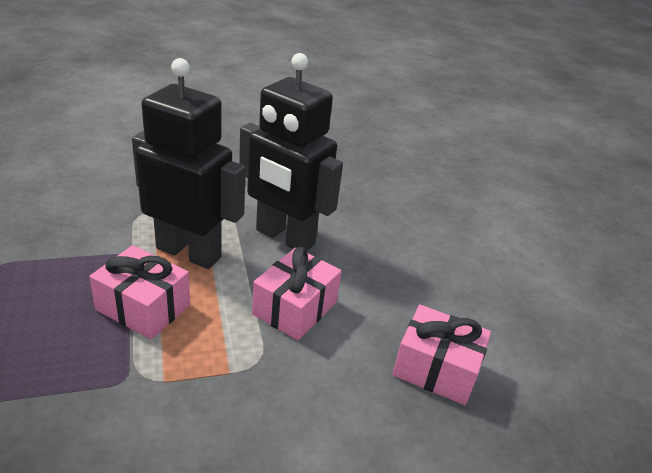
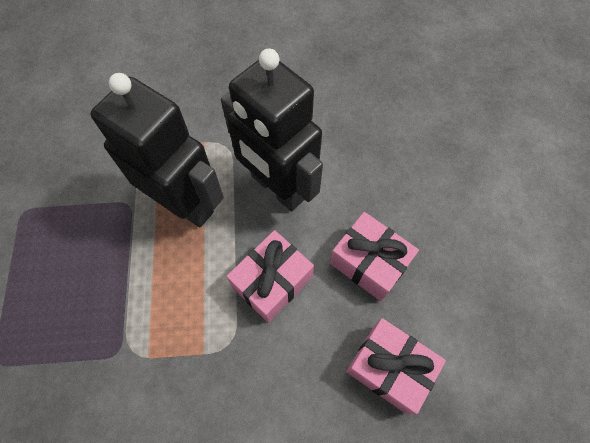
camera: 15 degrees right, 30 degrees up
pink gift [89,245,190,340] -> pink gift moved to [330,212,419,301]

